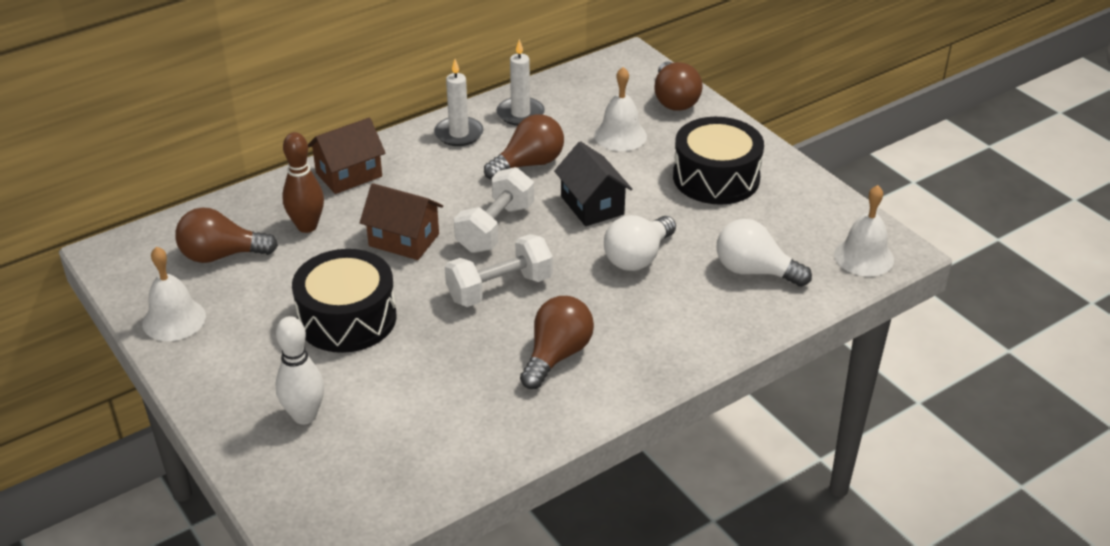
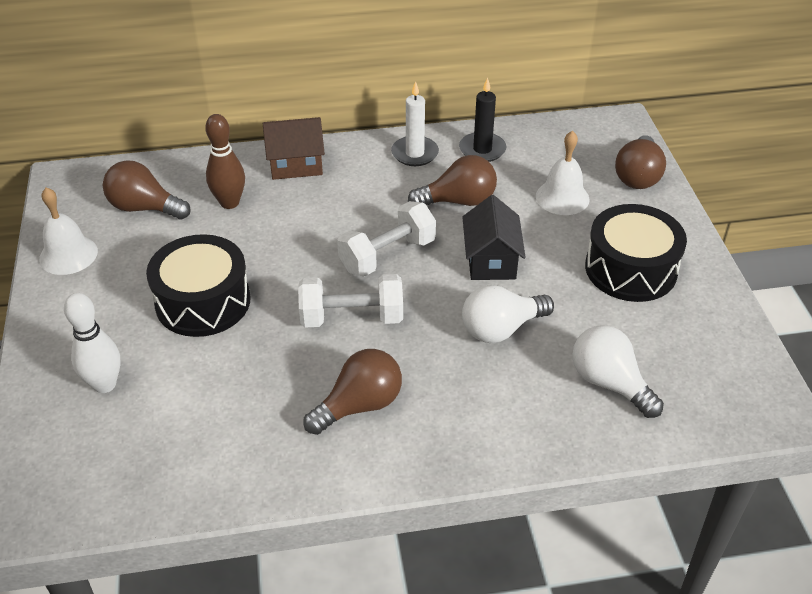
camera: 25 degrees right, 5 degrees up
brown house [360,183,443,260] -> none
white candle [497,39,545,126] -> black candle [459,77,506,162]
white bell [834,185,894,276] -> none

